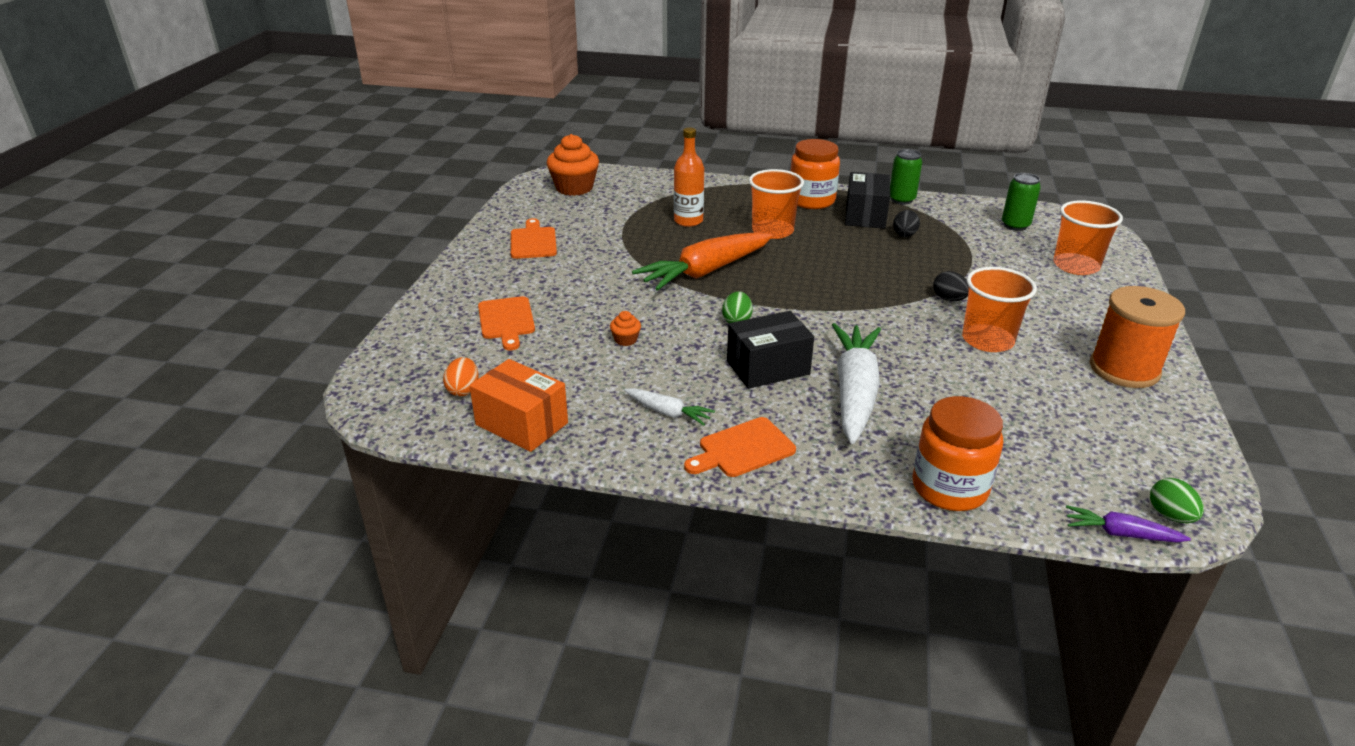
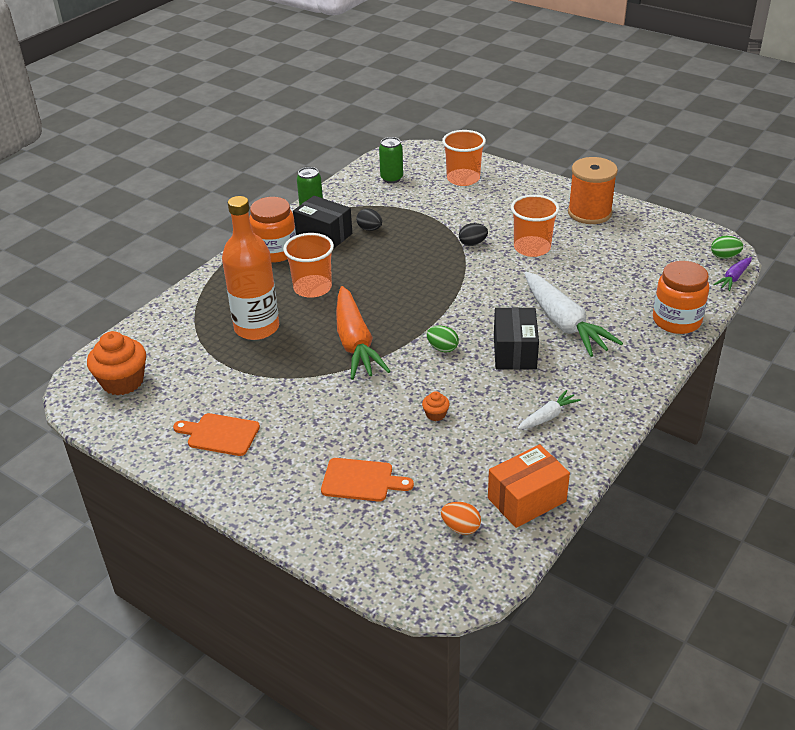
camera: 65 degrees left, 5 degrees up
orange bottle [674,128,704,227] -> orange bottle [222,196,279,340], size x1.58
orange cutting board [684,417,796,477] -> none
white carrot [832,323,881,444] -> white carrot turned 150 degrees counterclockwise [524,272,623,357]

